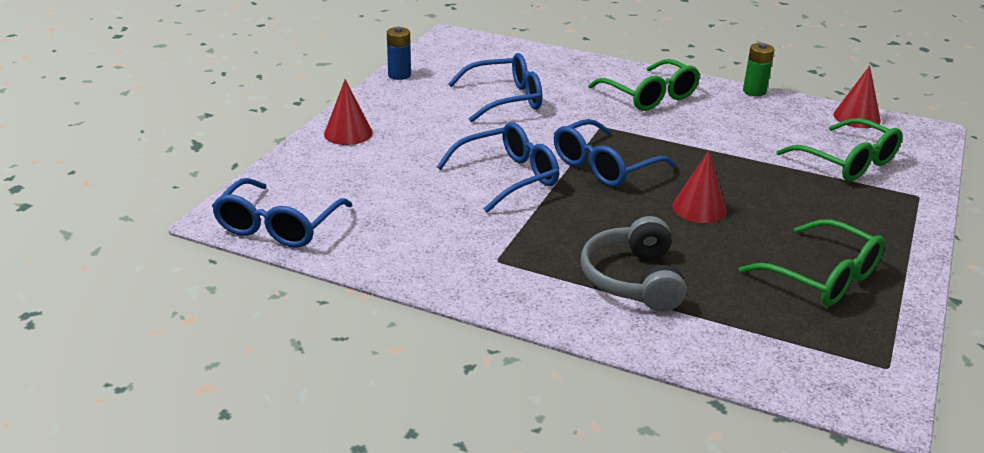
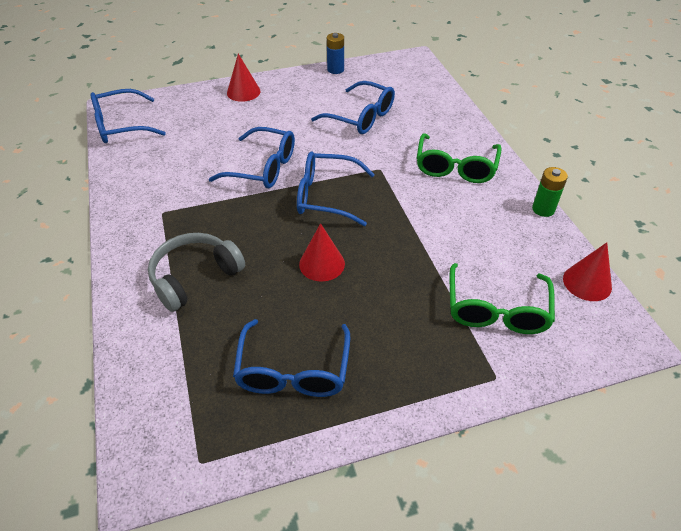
camera: 50 degrees right, 15 degrees up
green glasses [739,219,885,306] -> blue glasses [233,319,350,397]

